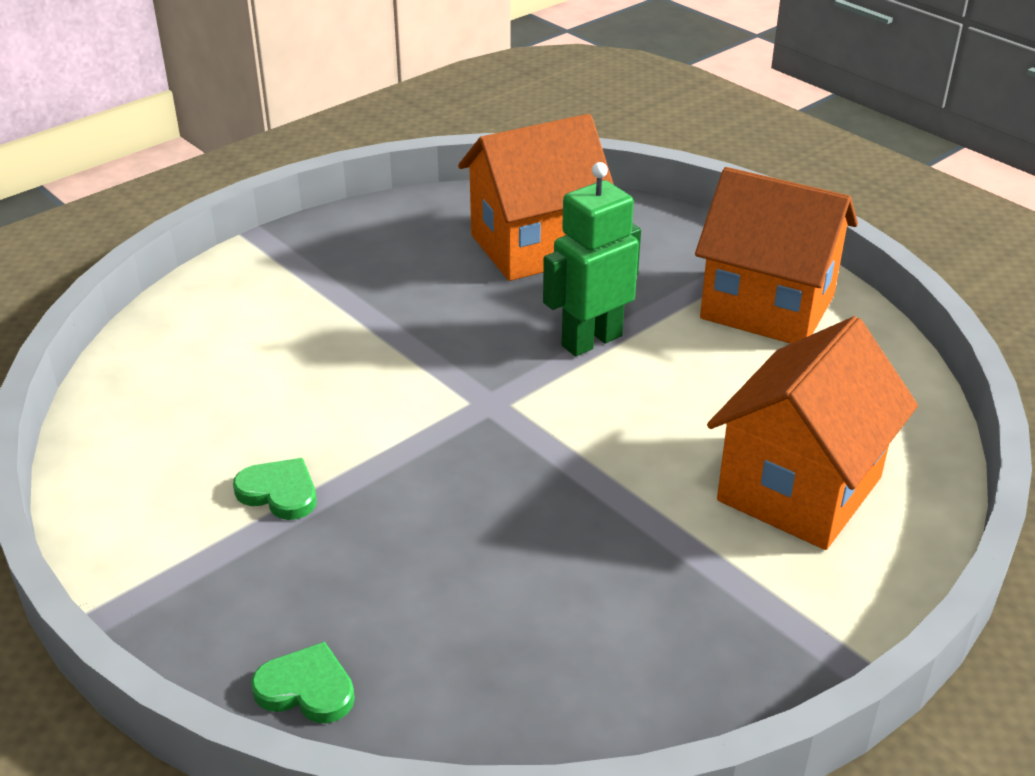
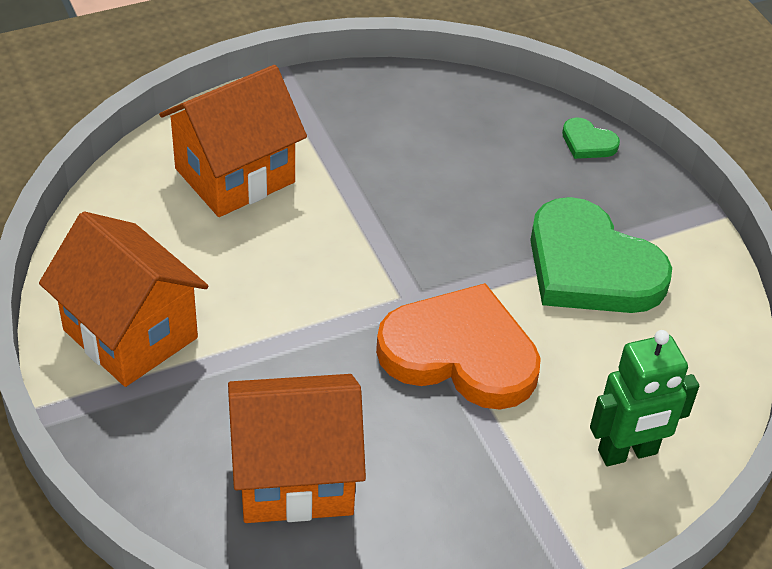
camera: 165 degrees left, 10 degrees up
green heart [233,458,316,520] -> green heart [530,197,672,313], size x2.39
green robot [543,162,641,356] -> green robot moved to [590,330,699,466]
none -> orange heart [376,283,541,410]

